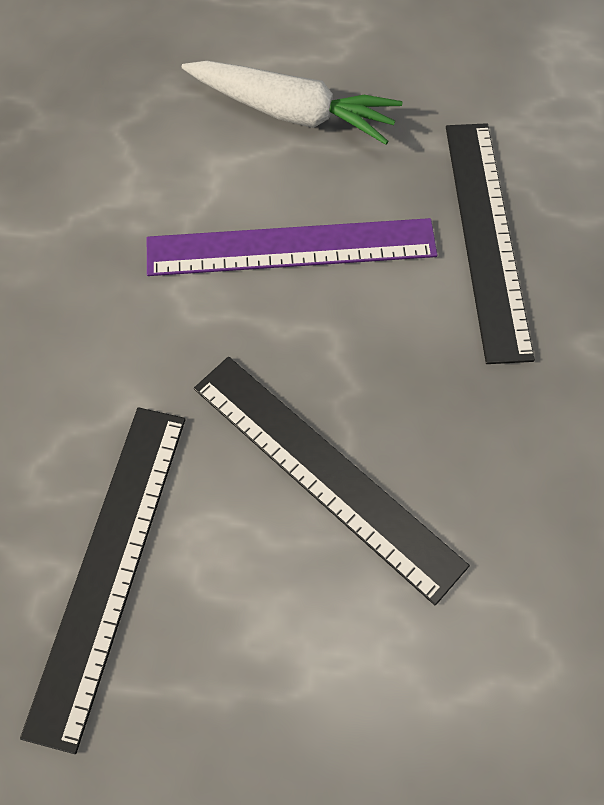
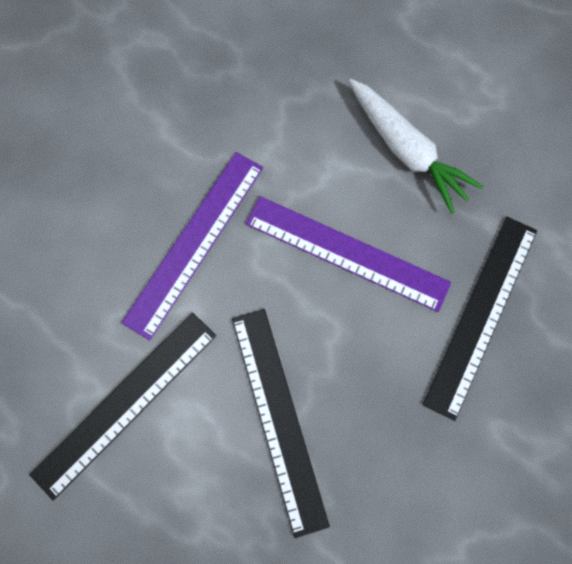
camera: 30 degrees right, 10 degrees up
none -> purple ruler [121,152,263,340]

